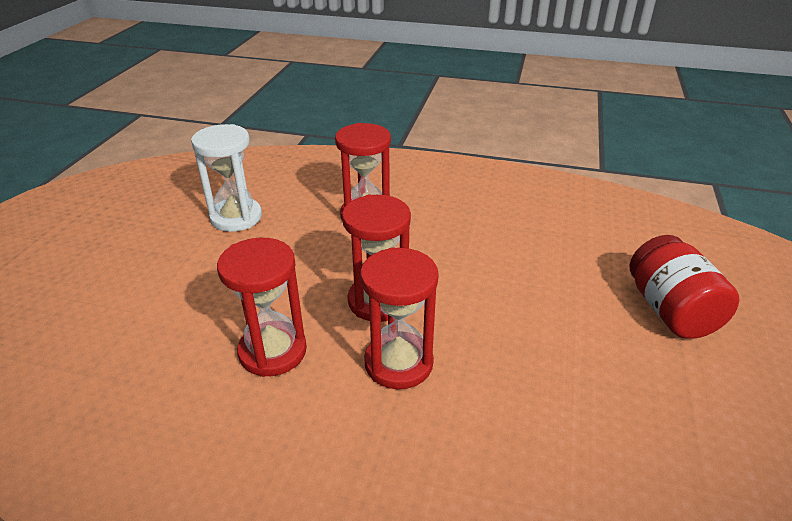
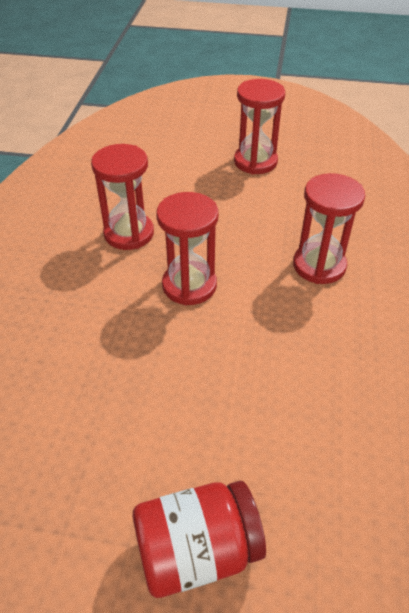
camera: 85 degrees right, 10 degrees up
white hourglass [191,124,262,232] -> none
red hourglass [360,247,439,389] -> red hourglass moved to [234,79,285,174]

